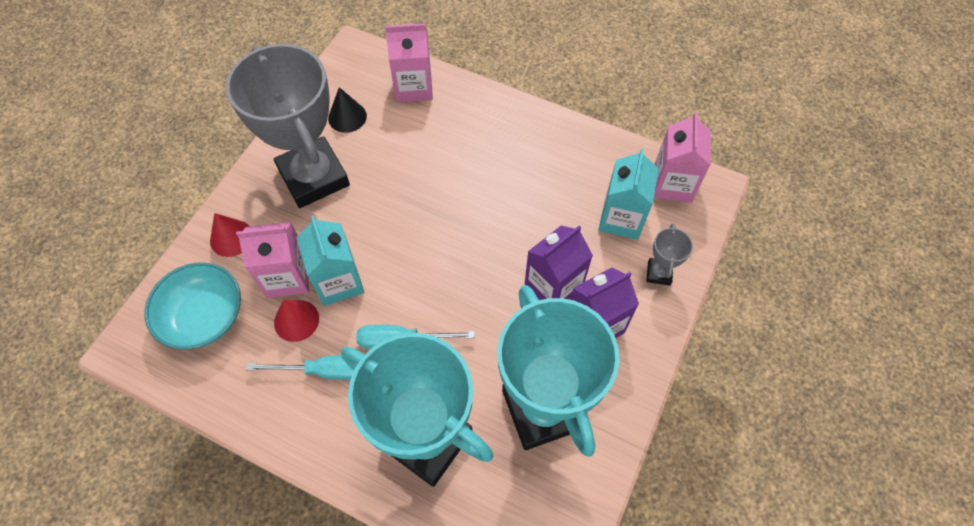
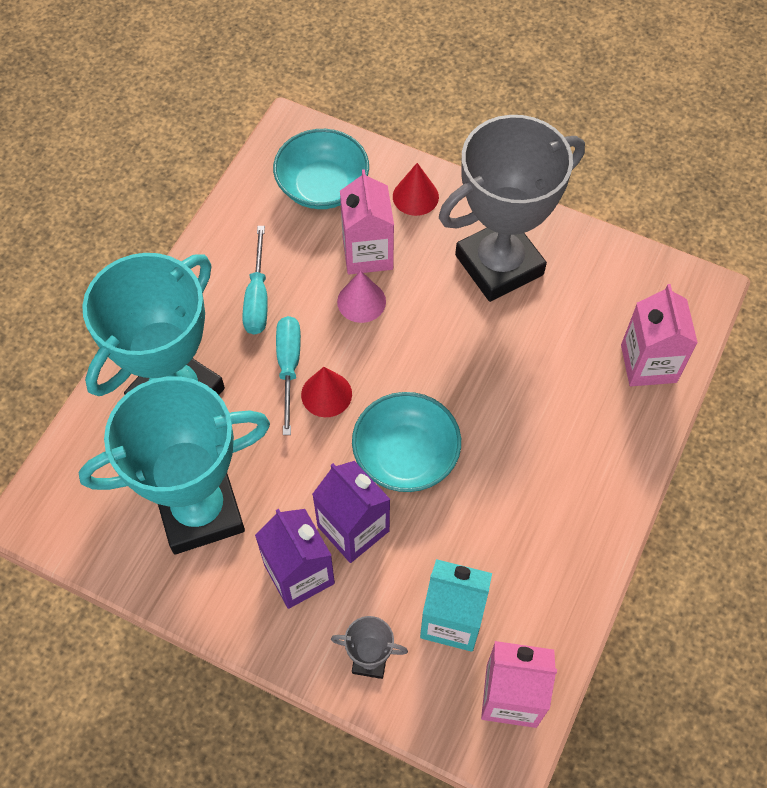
camera: 90 degrees right, 0 degrees up
red cone [274,300,319,342] -> red cone moved to [301,367,352,417]
turquoise carton [297,216,364,306] -> pink cone [337,271,386,323]
black cone [328,87,367,133] -> none
none -> turquoise bowl [352,392,461,492]

